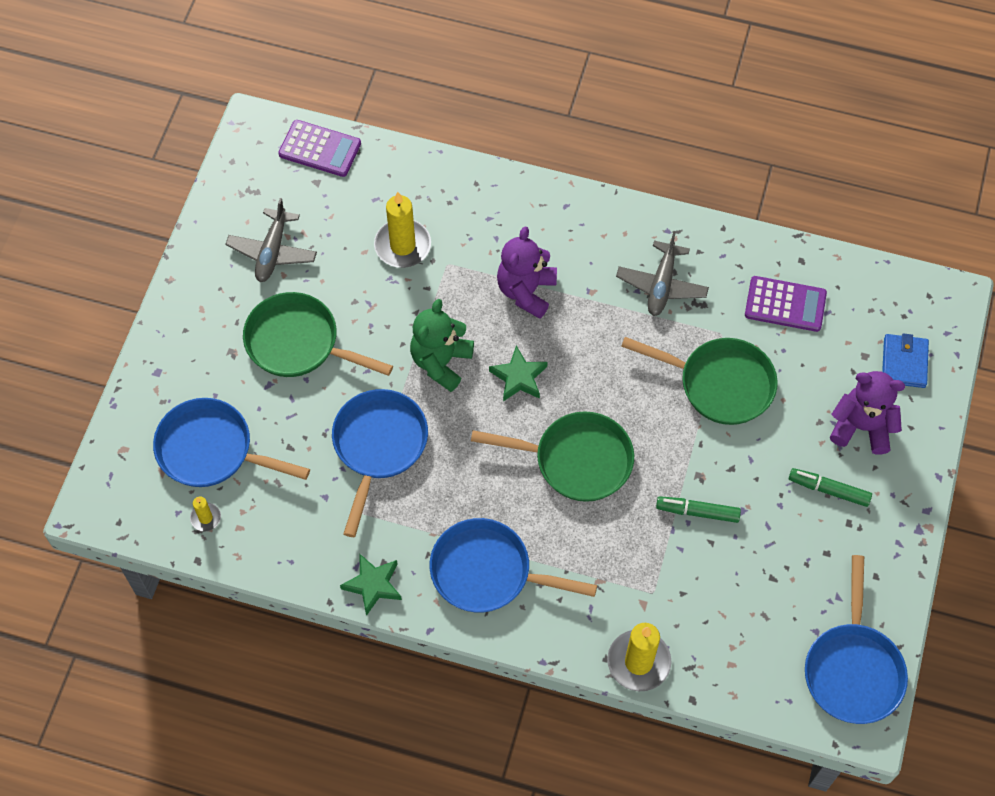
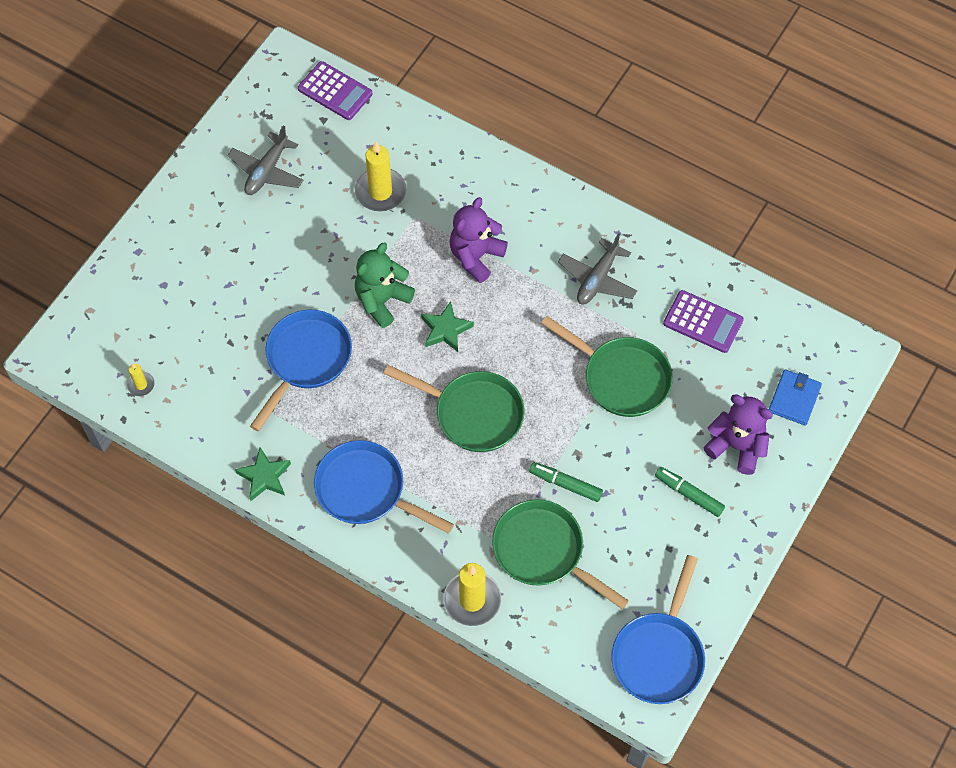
camera: 15 degrees right, 0 degrees up
blue pan [153,398,310,487] -> none
green pan [243,292,393,377] -> green pan moved to [492,499,629,609]

